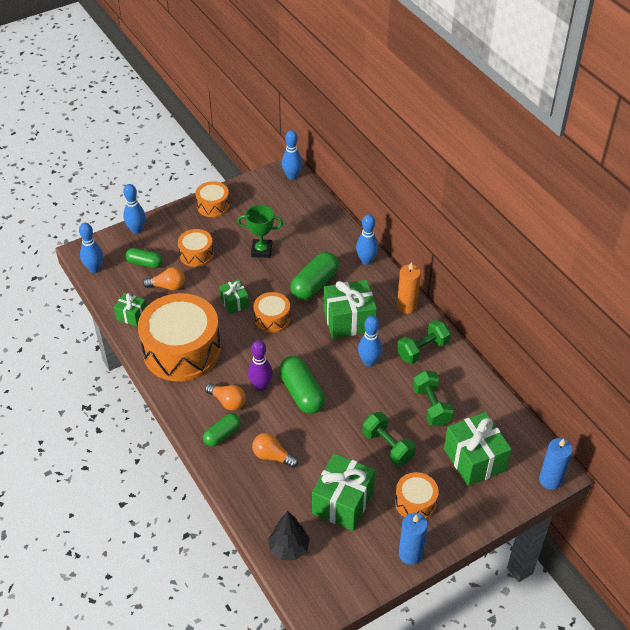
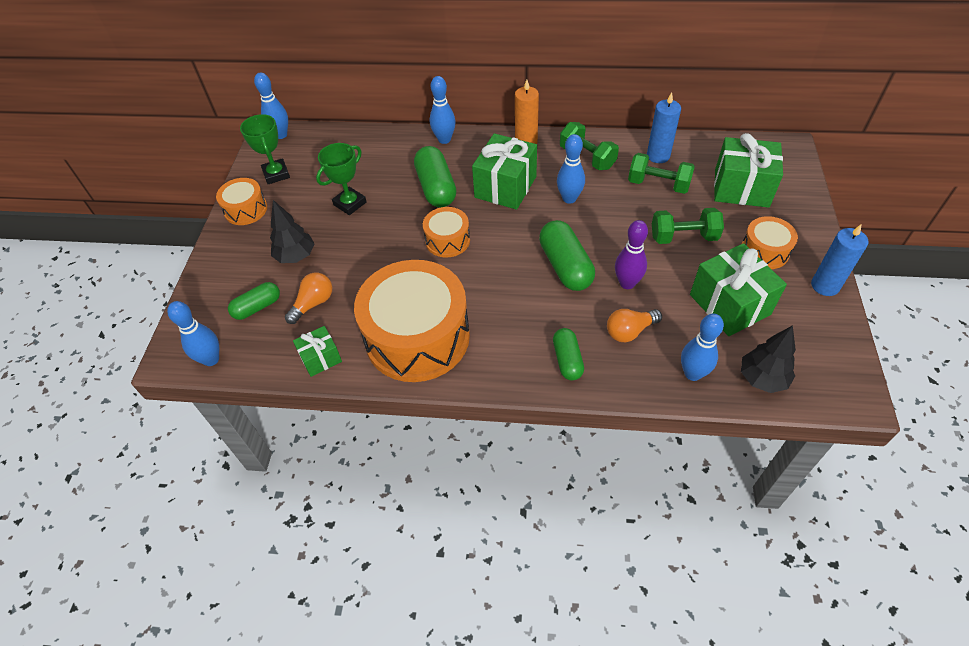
camera: 50 degrees left, 5 degrees up
blue bowling pin [123,184,146,234] -> blue bowling pin moved to [681,314,724,381]
orange drum [178,229,214,267] -> black tree [270,200,315,263]
orange light bulb [205,383,246,410] -> none
green gift [219,279,249,314] -> none
purple bowling pin [248,340,273,391] -> purple bowling pin moved to [615,220,648,289]
green capsule [279,356,325,414] -> green capsule turned 60 degrees clockwise [539,220,595,291]
green dumbbell [397,320,451,364] -> green dumbbell turned 45 degrees counterclockwise [560,122,619,170]
blue candle [539,438,573,490] -> blue candle moved to [647,93,681,163]
none -> green trophy [240,114,290,184]

